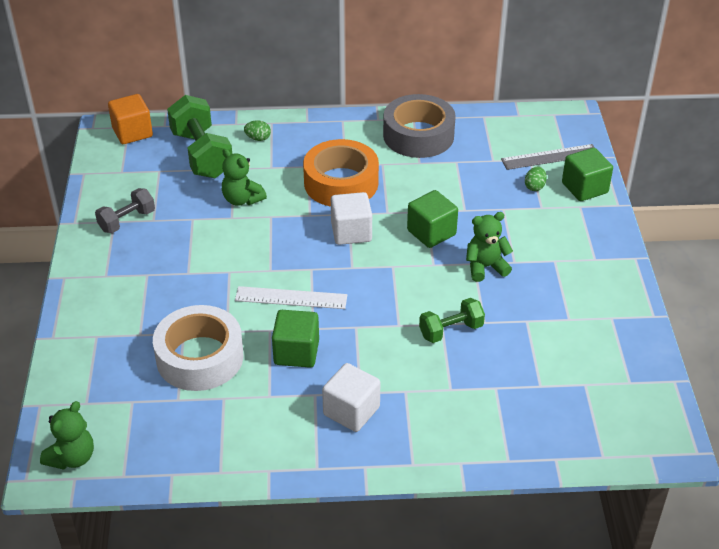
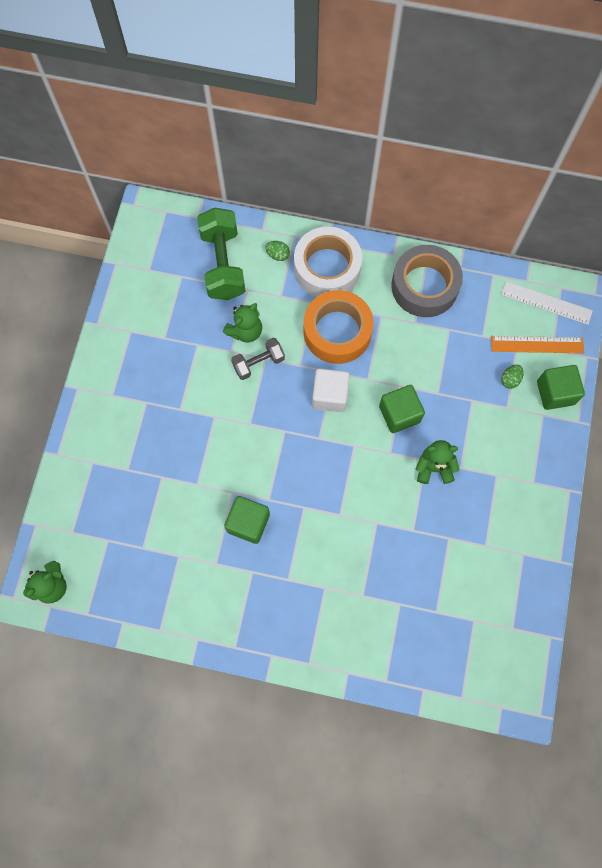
camera: 15 degrees right, 30 degrees up
grey dumbbell [95,188,155,233] -> grey dumbbell moved to [231,338,285,380]
orange cube [108,94,153,144] -> none
white tape [153,305,244,391] -> white tape moved to [294,226,362,297]
green teddy bear [222,149,267,206] -> green teddy bear turned 105 degrees counterclockwise [223,303,262,343]
white ruler [235,286,347,309] -> white ruler moved to [501,281,593,325]
white cube [322,363,380,432] -> none
green dumbbell [419,298,485,343] -> none
grey ruler [501,144,595,170] -> orange ruler [491,336,584,353]

